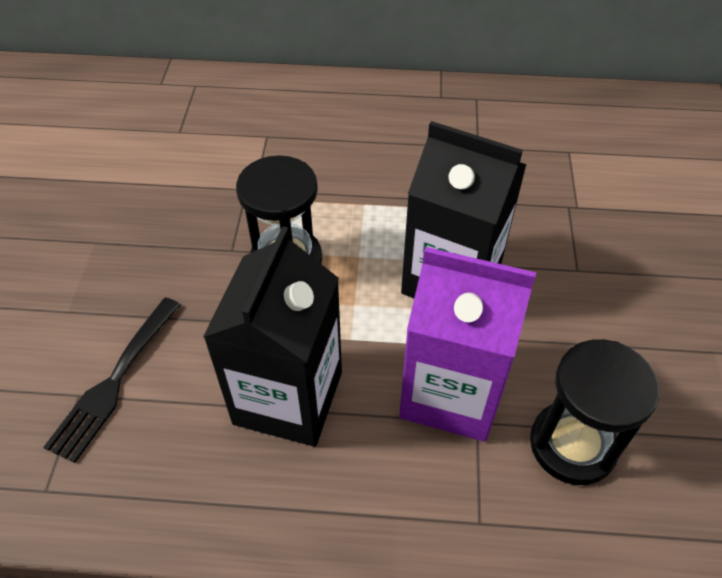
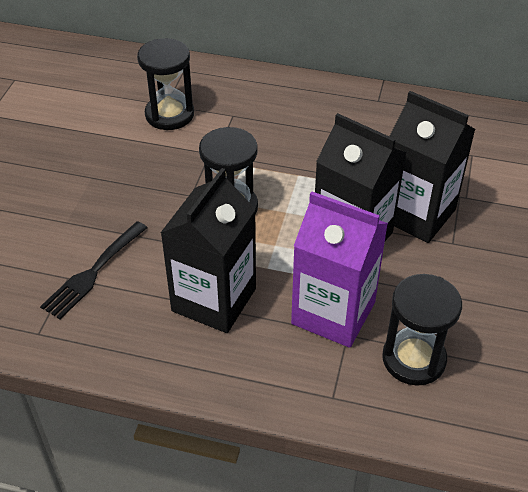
camera: 10 degrees right, 5 degrees down
none -> black hourglass [137,38,194,130]
none -> black carton [389,91,475,243]

